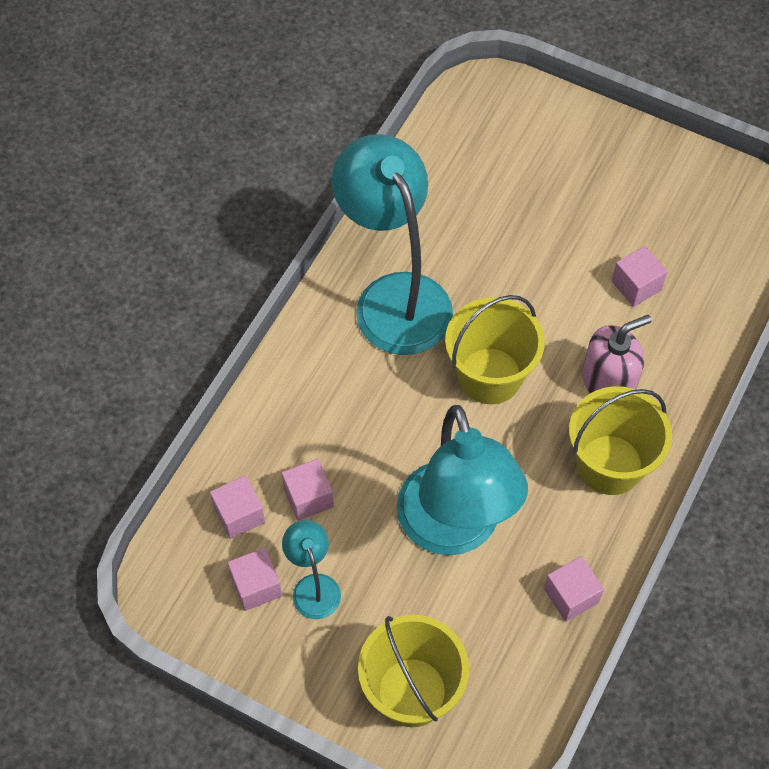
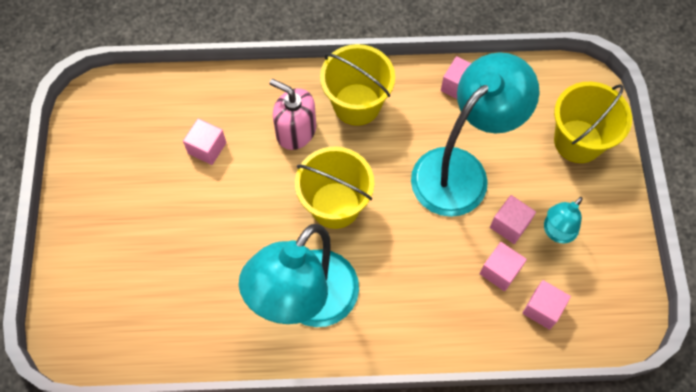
camera: 120 degrees left, 5 degrees up
pink cube [228,548,282,611] -> pink cube moved to [490,195,536,244]

